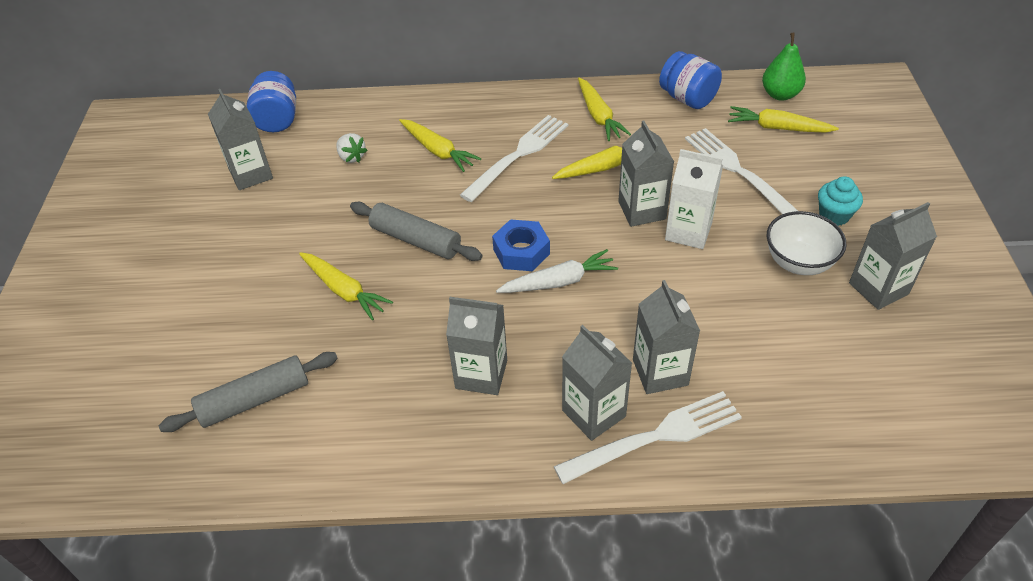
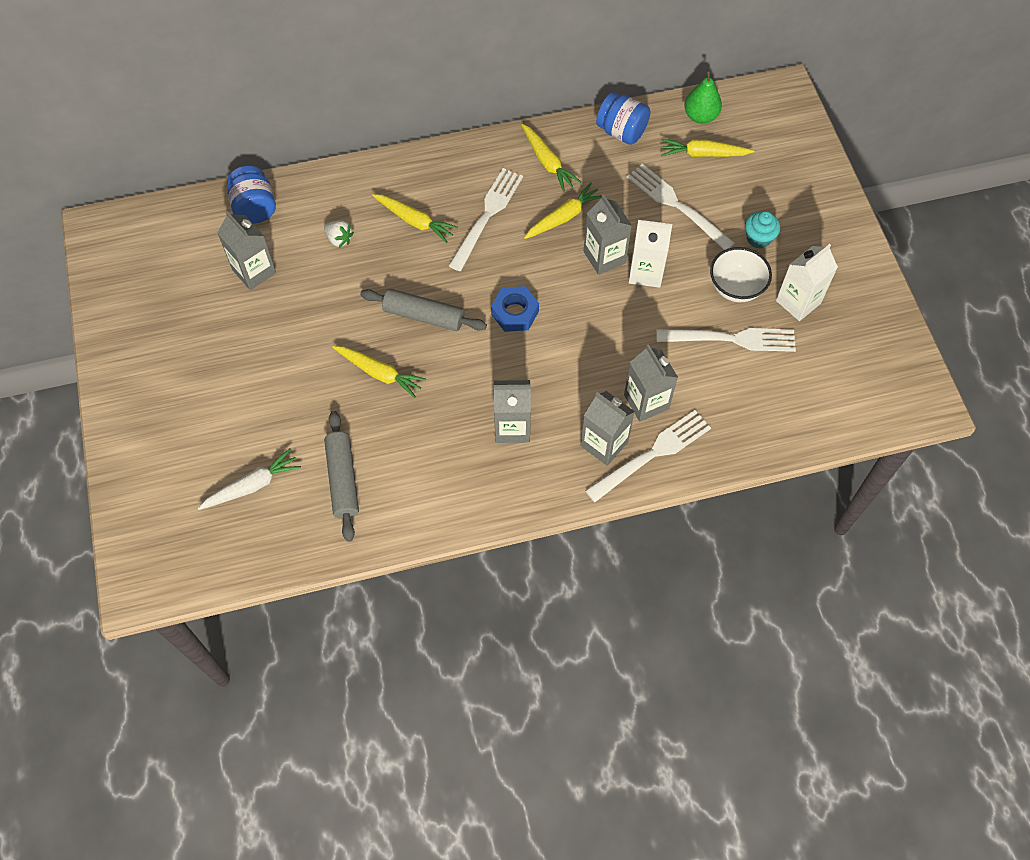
camera: 15 degrees left, 15 degrees up
grey rolling pin [159,352,338,432] -> grey rolling pin turned 60 degrees counterclockwise [324,411,359,542]
white carrot [496,249,618,293] -> white carrot moved to [198,449,301,510]
grey carton [849,202,937,310] -> white carton [776,244,838,321]
none -> white fork [656,328,796,352]

